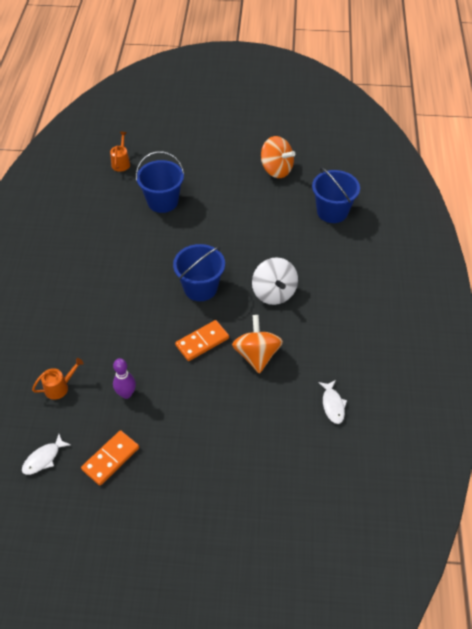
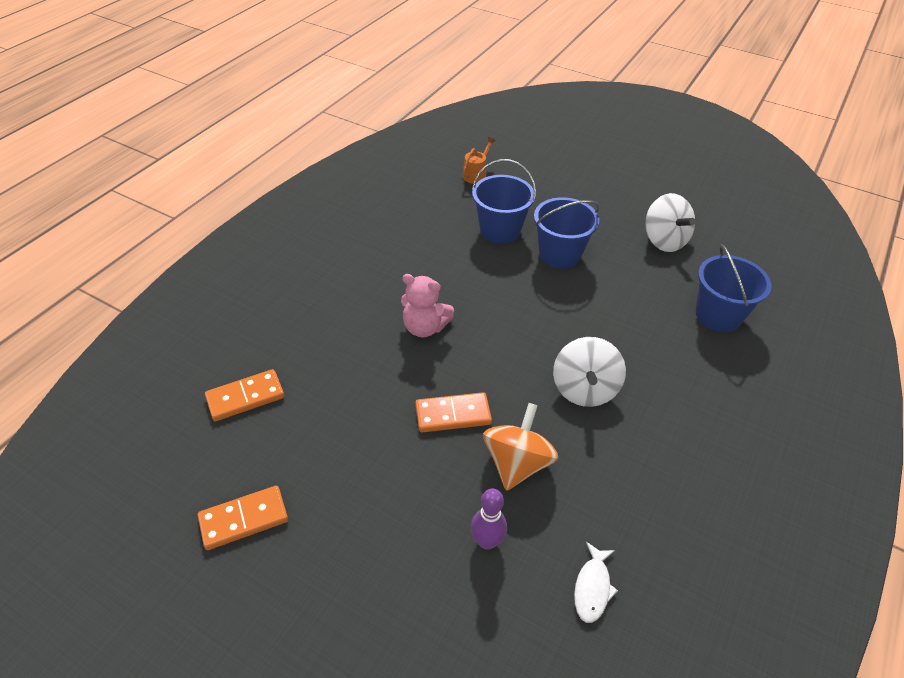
camera: 25 degrees right, 5 degrees down
white fish [22,434,71,475] -> none
orange watering can [32,358,84,400] -> orange domino [205,369,284,421]
purple bowling pin [113,358,136,399] -> purple bowling pin moved to [471,489,507,550]
blue bucket [173,244,225,301] -> blue bucket moved to [534,197,599,268]
orange spinning top [261,136,295,178] -> white spinning top [645,193,695,252]
none -> pink teddy bear [401,274,454,337]

